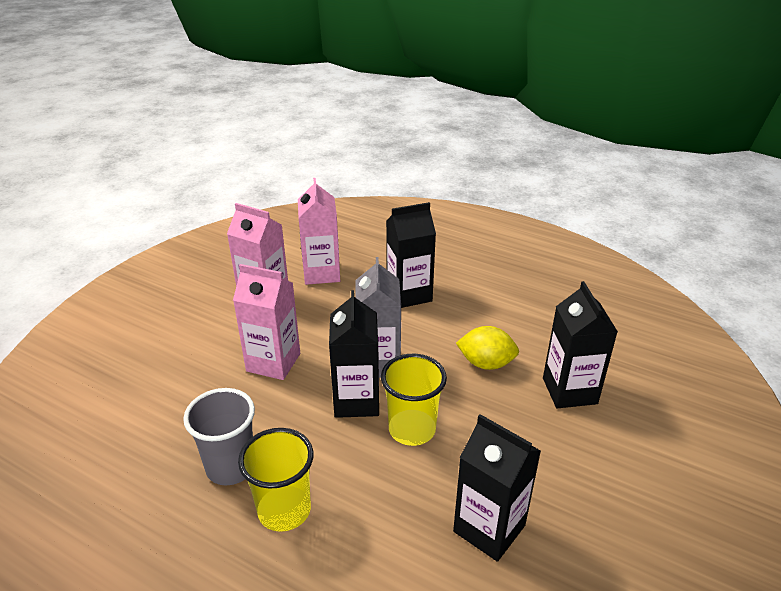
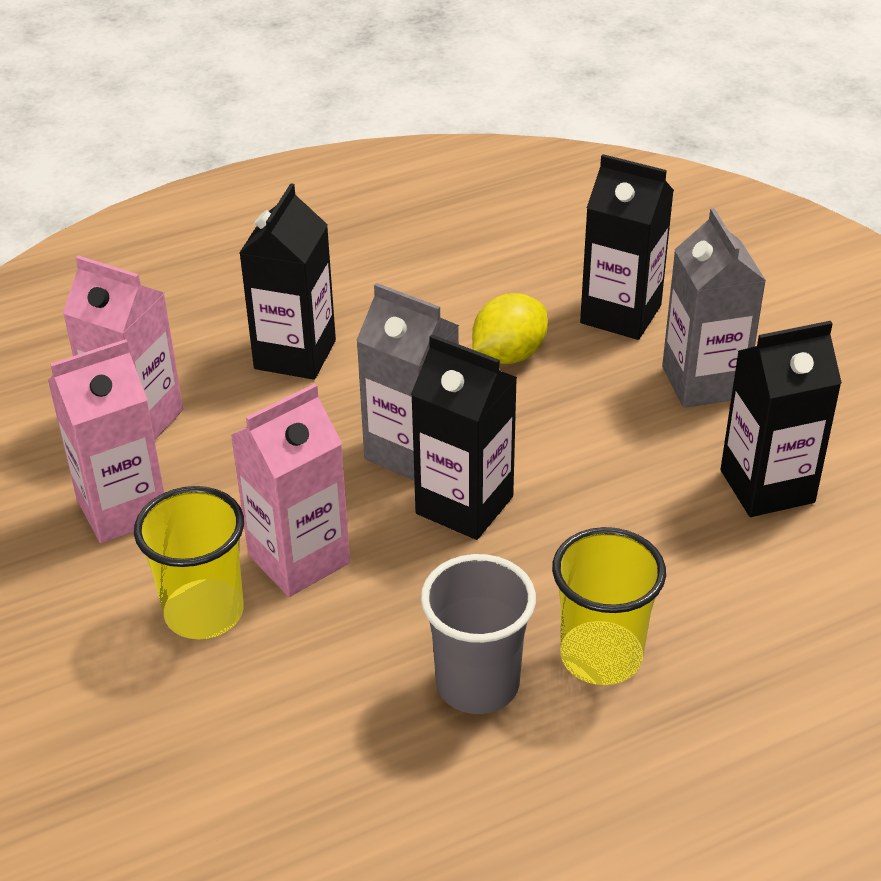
camera: 55 degrees left, 5 degrees up
yellow cup [381,354,447,446] -> yellow cup moved to [134,486,244,639]
none -> grey carton [662,208,766,408]

